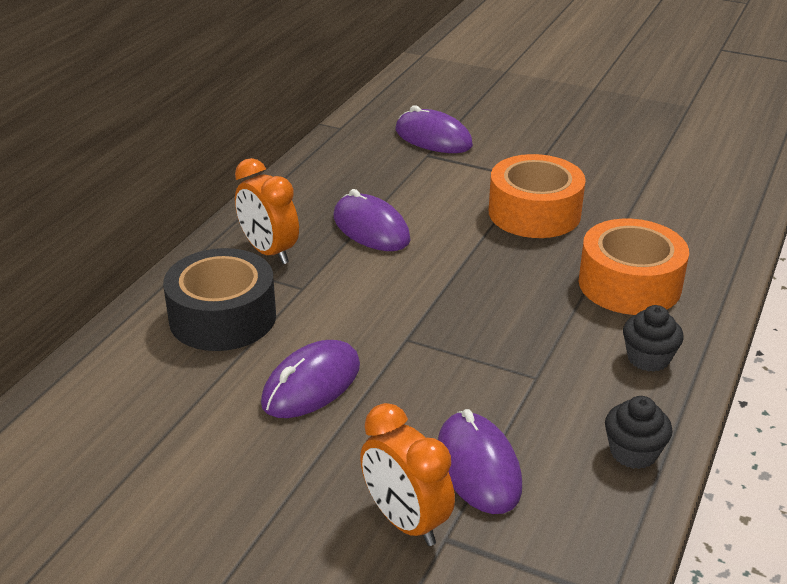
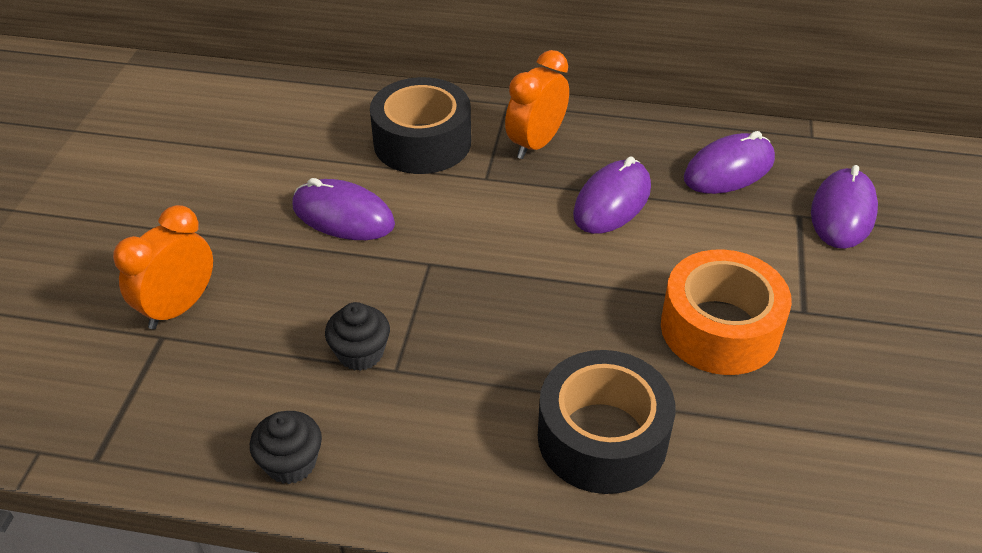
camera: 75 degrees right, 10 degrees up
purple mouse [438,409,522,514] -> purple mouse moved to [684,131,775,194]
orange tape [578,219,689,315] -> black tape [538,350,675,494]
black cupcake [623,305,684,372] -> black cupcake moved to [325,302,390,371]

